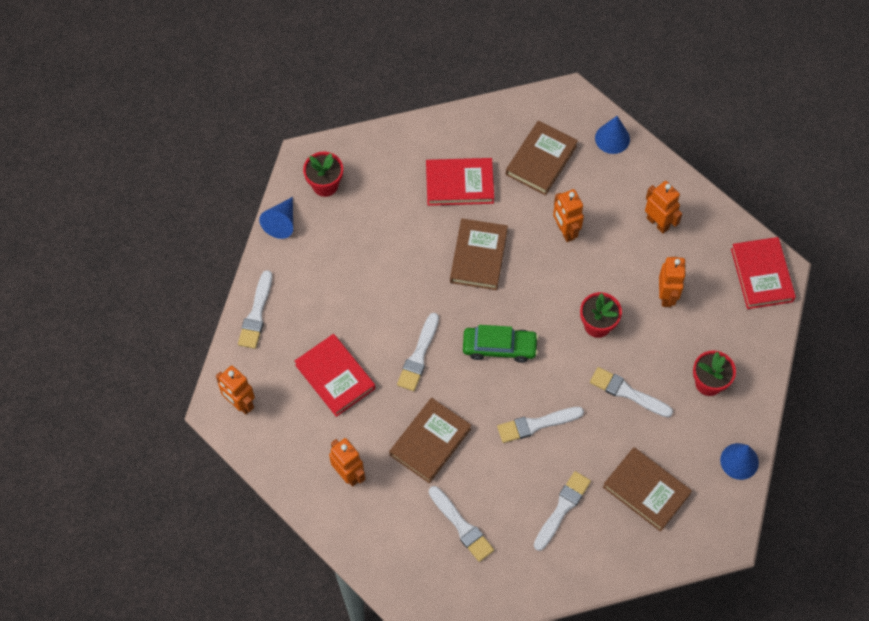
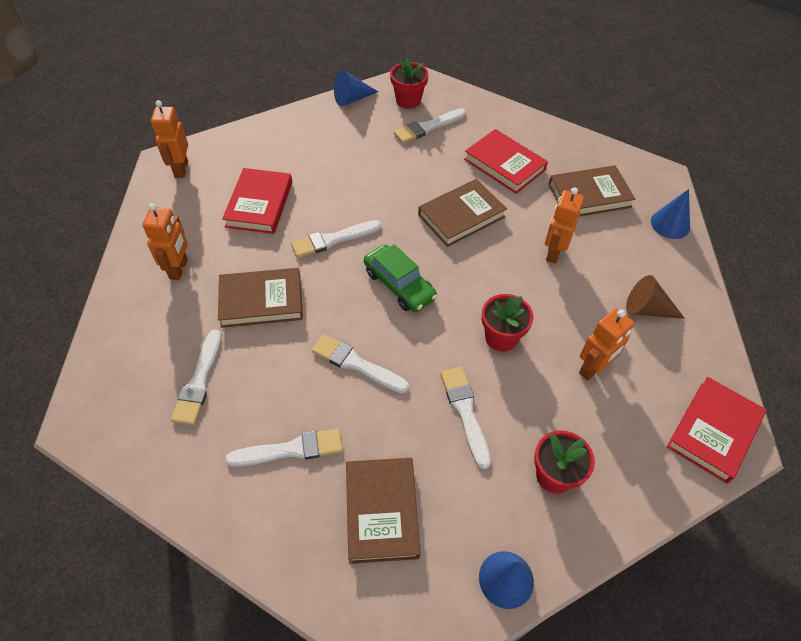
camera: 45 degrees right, 10 degrees down
white brush [238,270,272,349] -> white brush moved to [394,108,466,144]
orange robot [645,181,682,234] -> brown cone [626,275,685,319]

